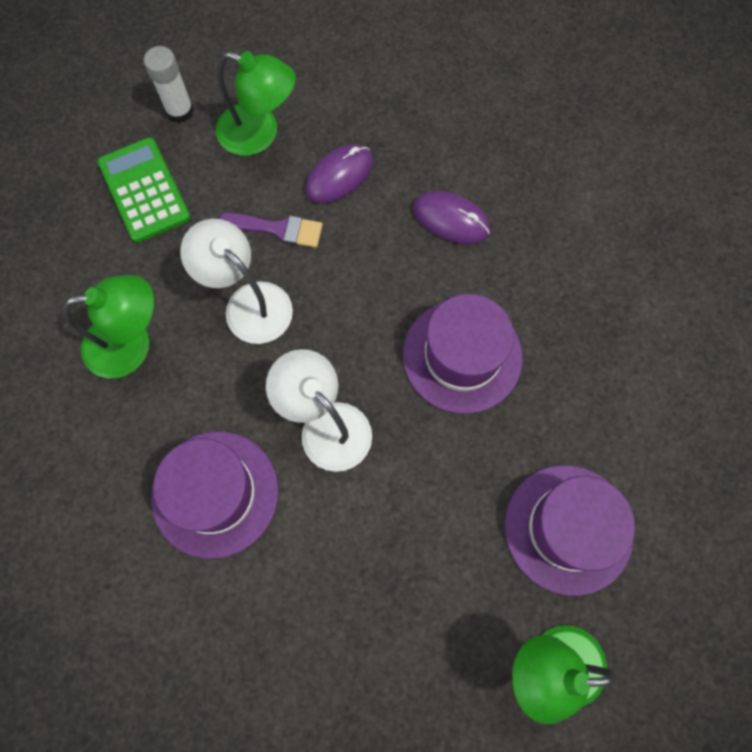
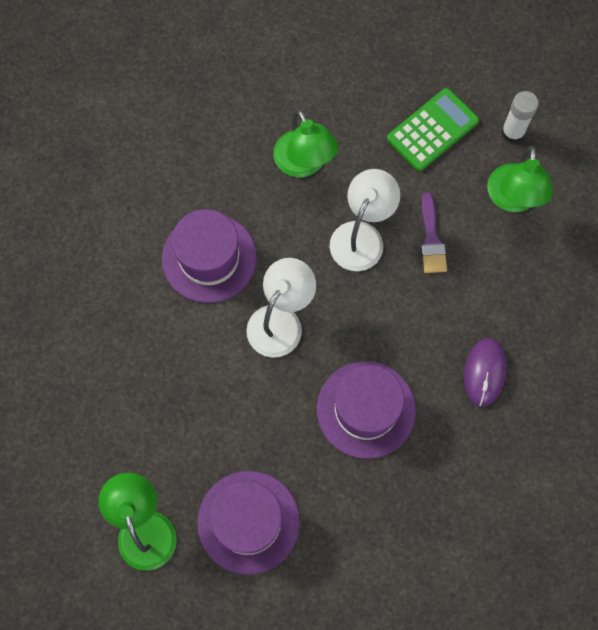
camera: 75 degrees right, 0 degrees up
purple mouse [305,144,373,203] -> none

